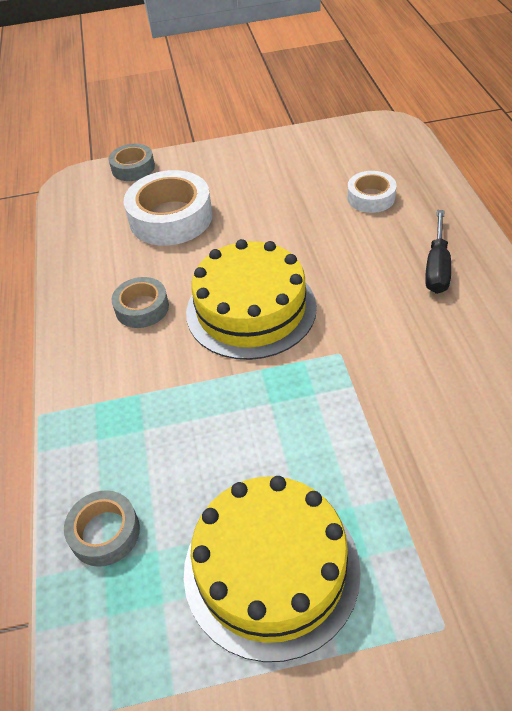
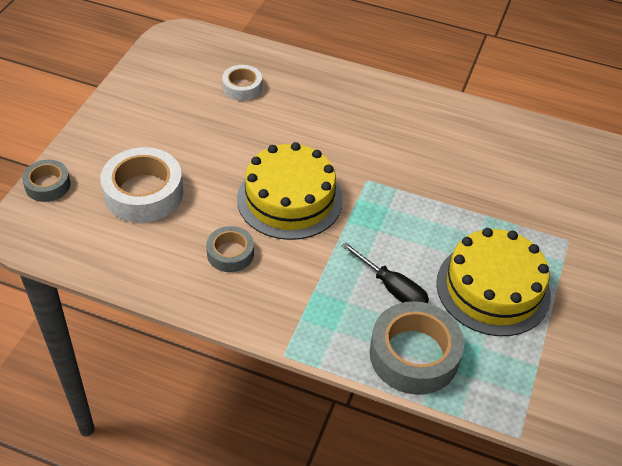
camera: 65 degrees left, 0 degrees up
grey tape [64,490,140,567] -> grey tape [370,301,464,395], size x1.77
black screwdriver [425,210,451,294] -> black screwdriver moved to [342,242,429,303]

